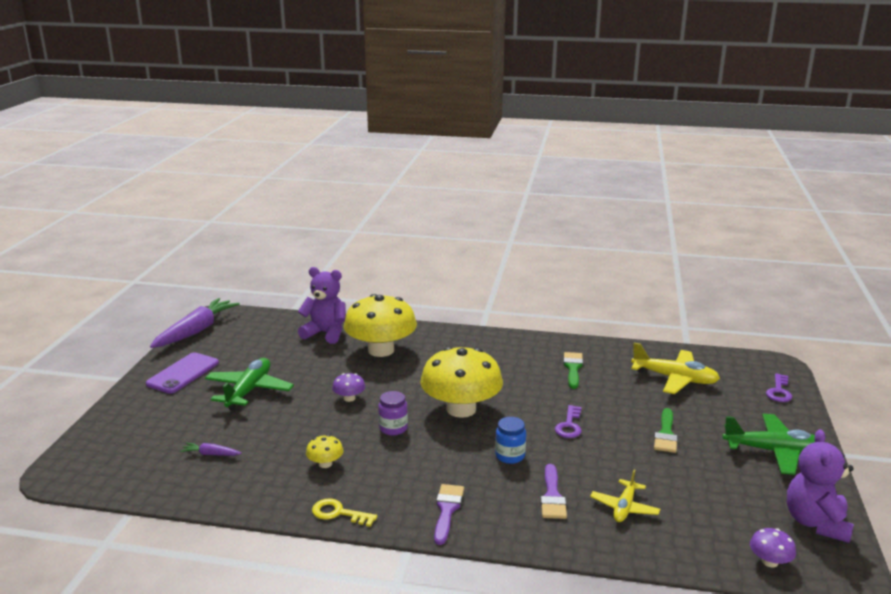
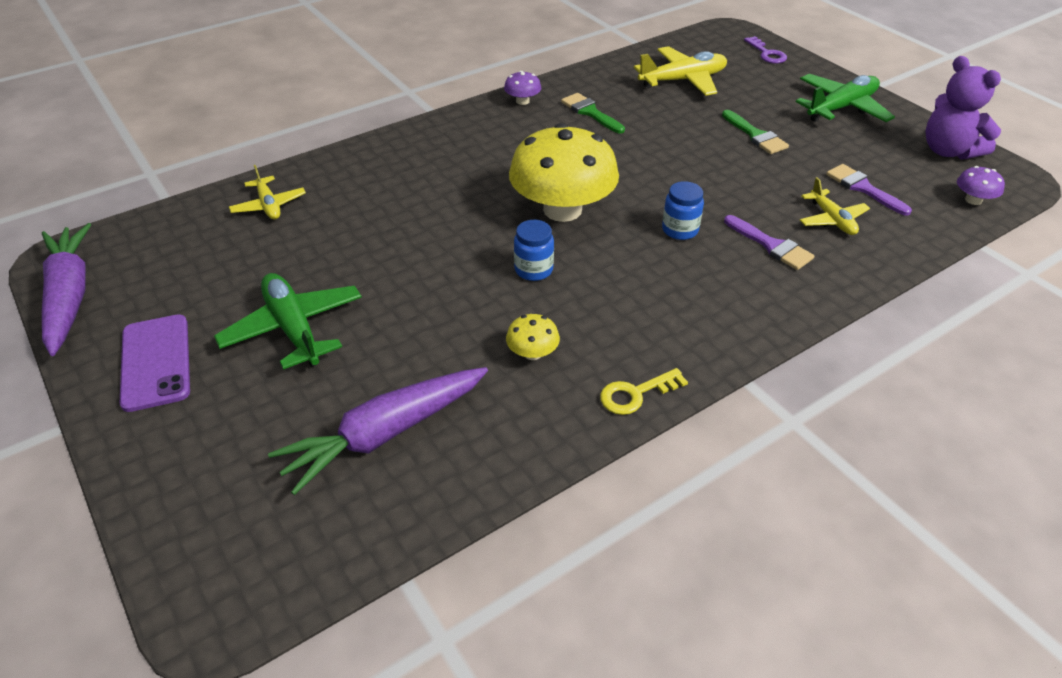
camera: 45 degrees left, 20 degrees up
purple carrot [180,443,242,456] -> purple carrot [268,367,488,495], size x2.34
purple teddy bear [298,267,346,344] -> yellow plane [229,165,306,219]
purple mushroom [332,373,366,402] -> purple mushroom moved to [504,71,541,105]
yellow mushroom [344,294,417,357] -> none
purple jar [378,391,408,435] -> blue jar [514,220,554,281]
purple brush [434,484,464,545] -> purple brush moved to [826,164,912,216]
purple key [555,405,582,438] -> none

